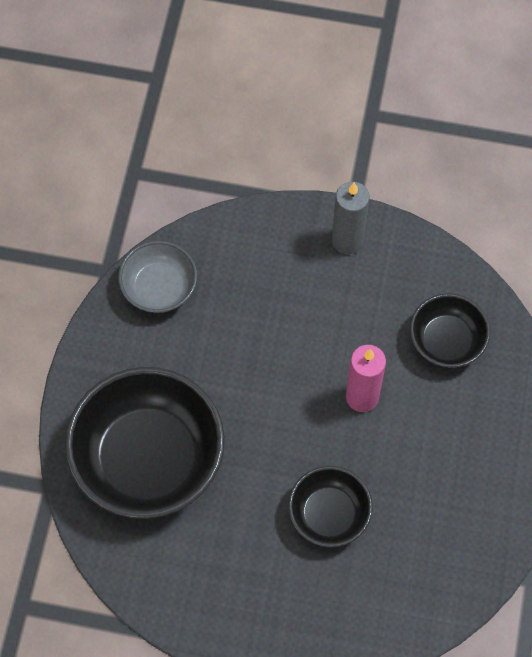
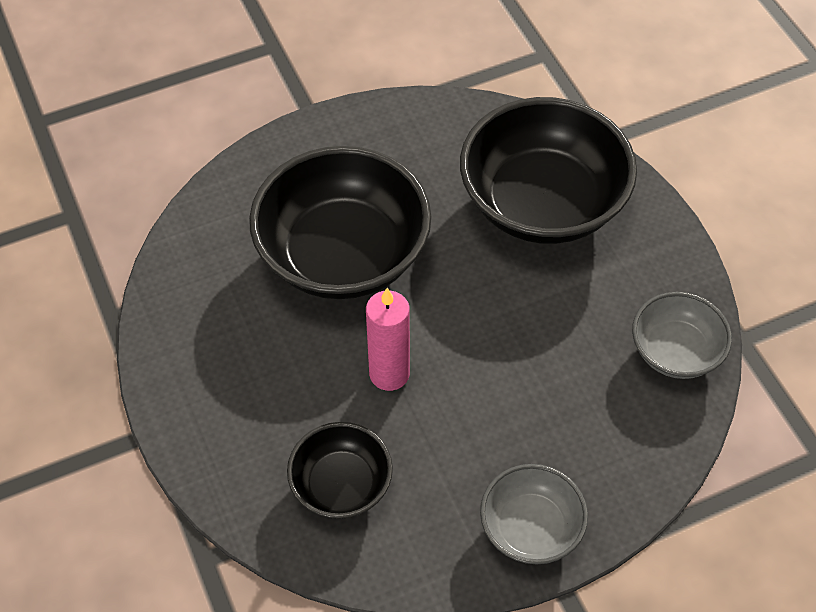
camera: 145 degrees right, 10 degrees down
black bowl [288,466,373,548] -> black bowl [249,146,431,299], size x1.89
grey candle [332,182,369,254] -> grey bowl [480,464,588,564]

